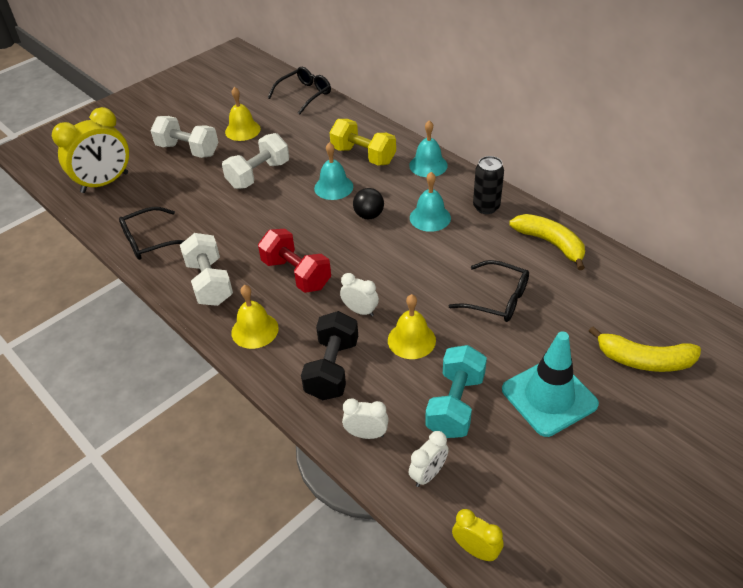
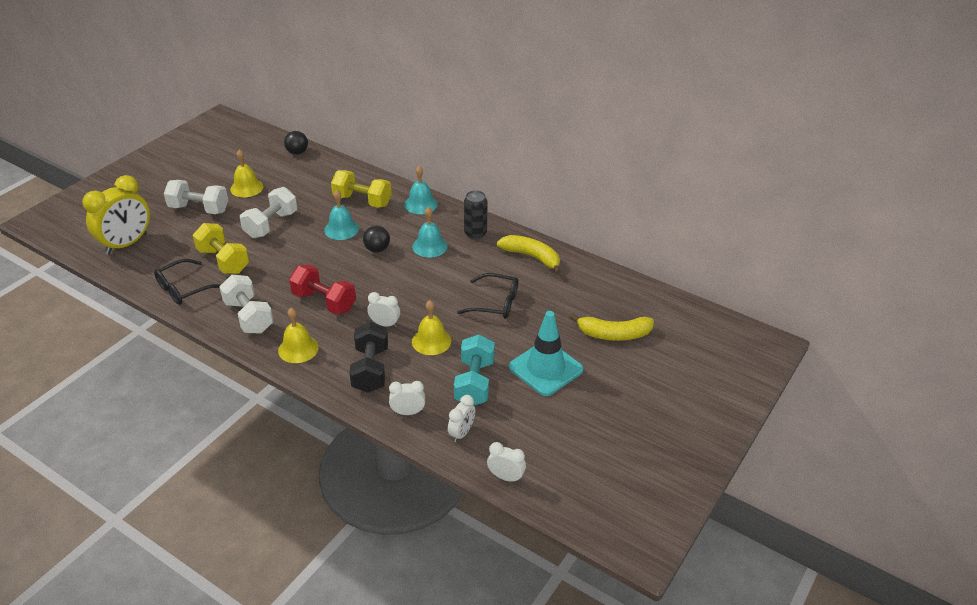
camera: 15 degrees left, 5 degrees down
black glasses [268,67,331,115] -> black ball [284,131,308,155]
yellow clock [452,509,504,561] -> white clock [487,442,526,482]
none -> yellow dumbbell [193,223,249,274]

